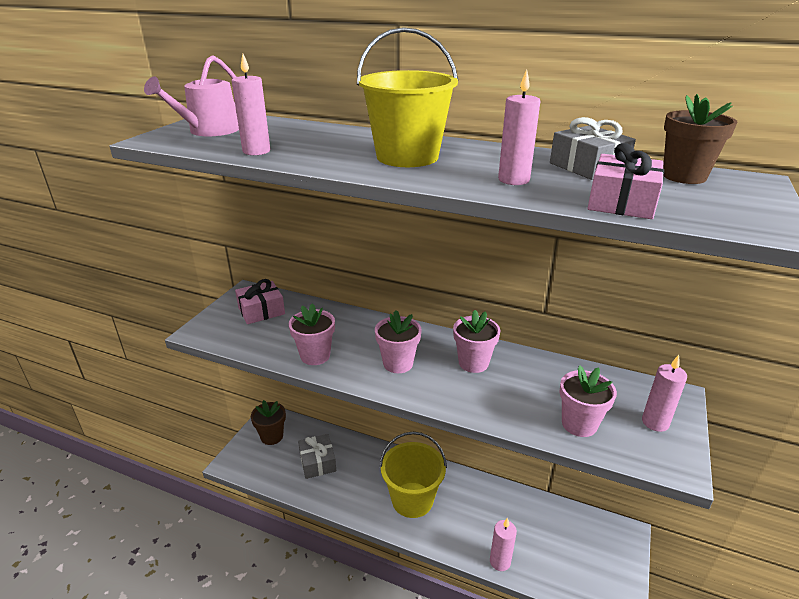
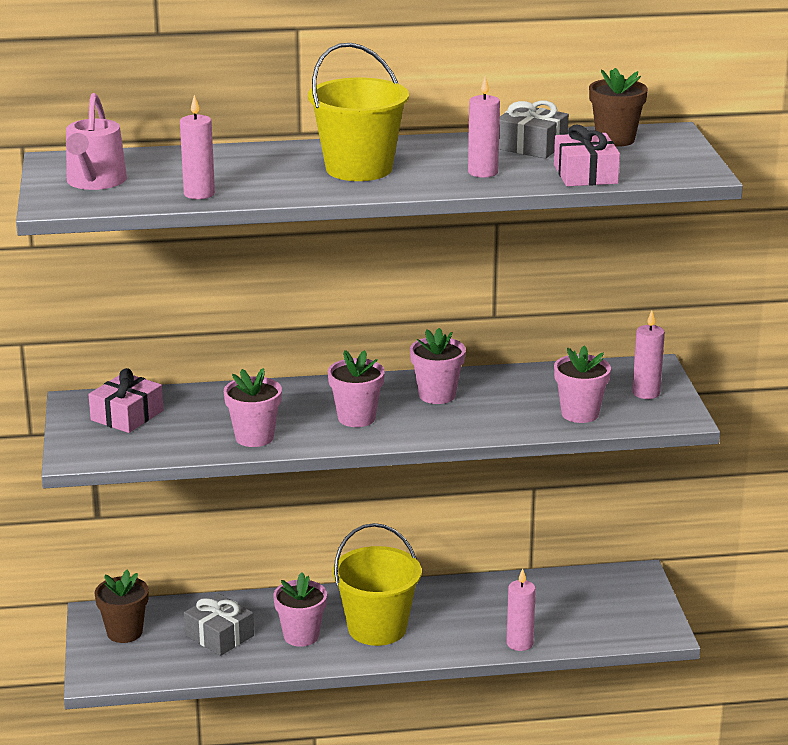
camera: 30 degrees left, 5 degrees down
none -> pink flower pot [273,572,327,647]

